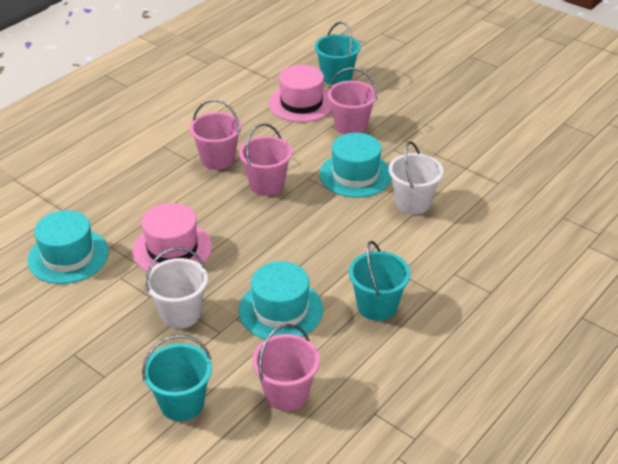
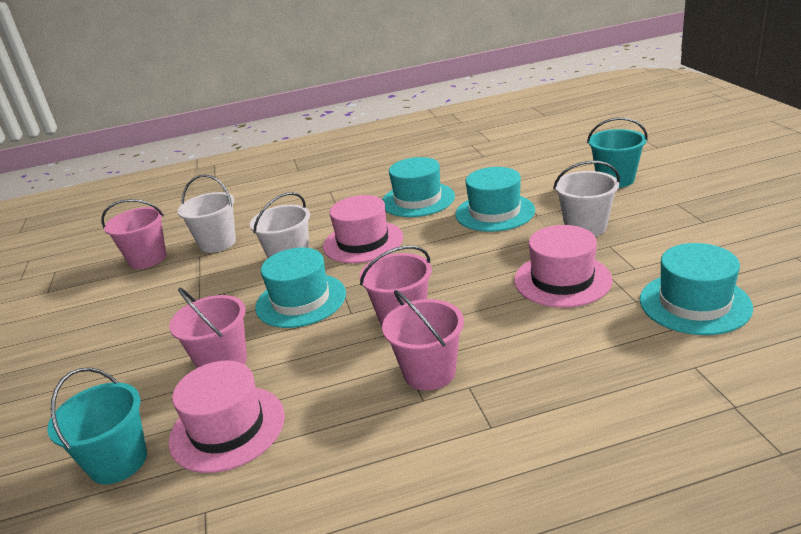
camera: 140 degrees left, 10 degrees down
pink bucket [252,324,320,411] -> pink bucket moved to [102,199,166,269]
turquoise bucket [349,241,411,321] -> turquoise hat [382,157,455,217]
none -> white bucket [178,175,236,253]
none -> pink hat [323,195,403,263]

